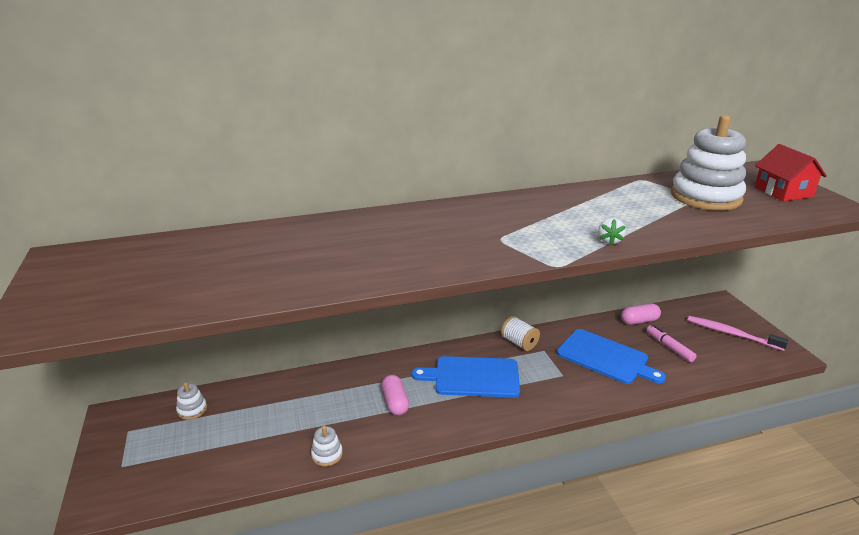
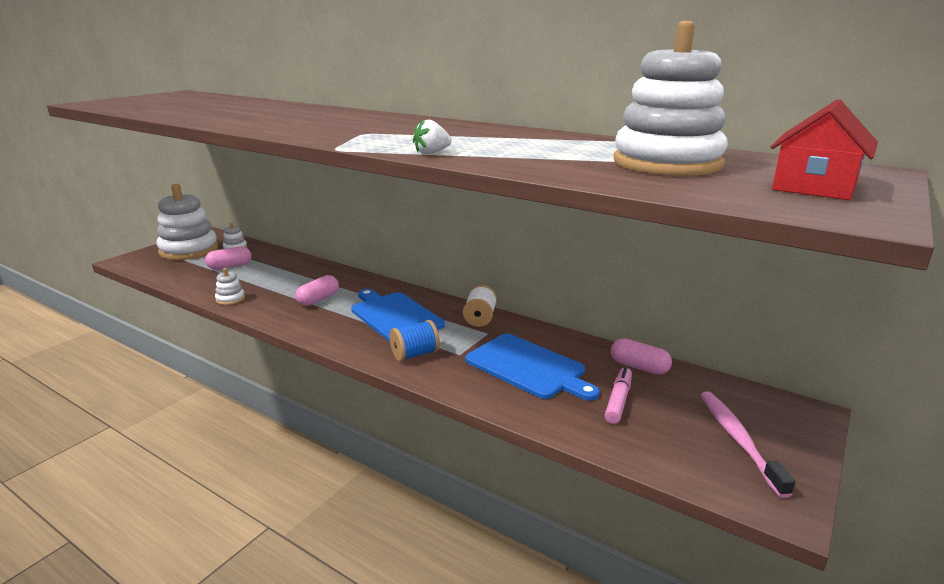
camera: 50 degrees right, 5 degrees down
blue cutting board [557,329,666,384] -> blue cutting board turned 45 degrees counterclockwise [466,334,600,401]
none -> white stacking toy [156,184,218,260]
none -> pink capsule [205,247,252,269]
none -> blue spool [390,320,440,361]

